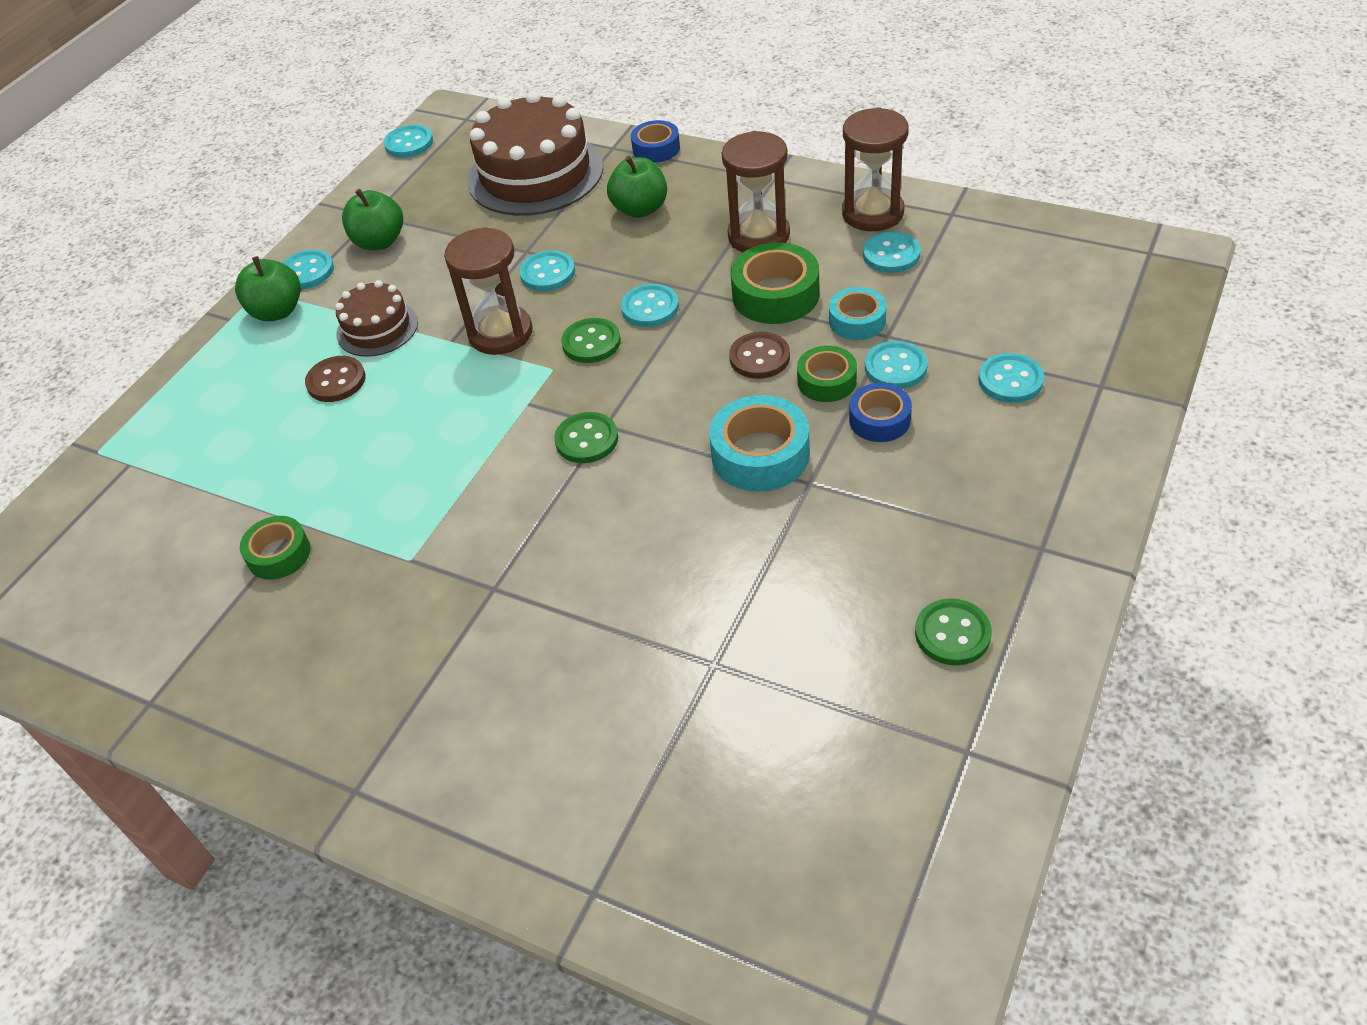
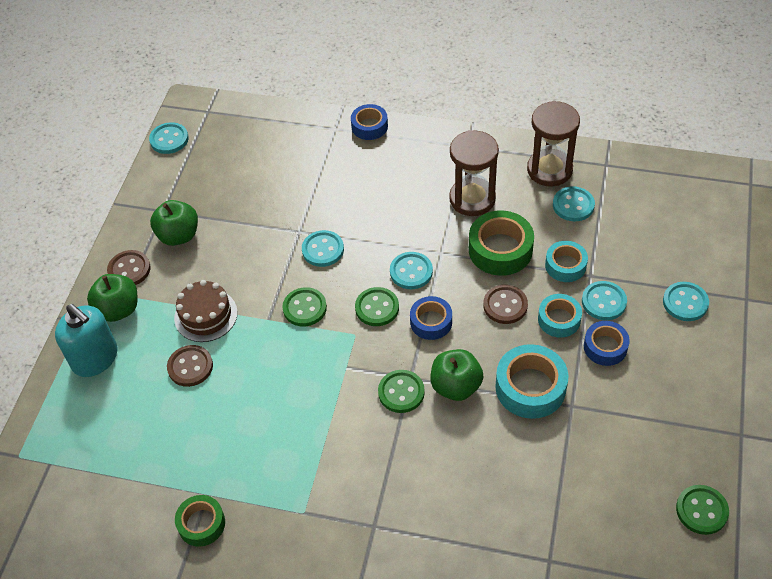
camera: 15 degrees left, 5 degrees up
turquoise button [283,250,334,289] -> brown button [107,250,151,285]
brown hourglass [444,227,533,355] -> green button [283,287,327,326]
brown cake [467,91,603,216] -> none
green apple [607,156,667,218] -> green apple moved to [431,349,483,401]
green tape [797,346,857,402] -> turquoise tape [538,294,582,338]
none -> turquoise soap dispenser [55,304,118,377]
none -> blue tape [410,296,452,340]

